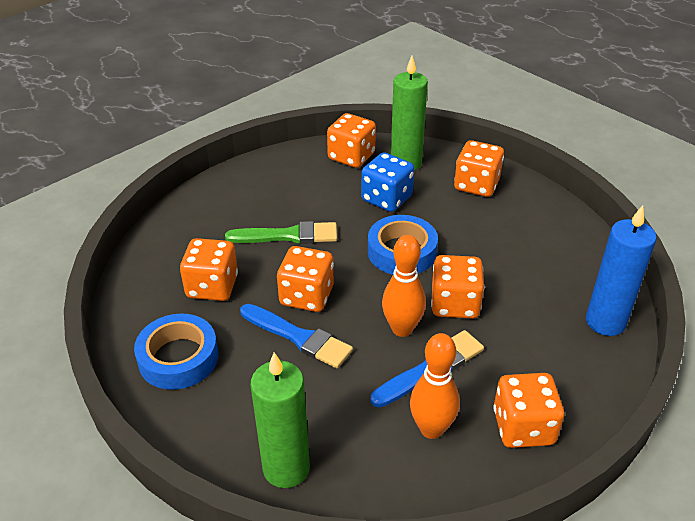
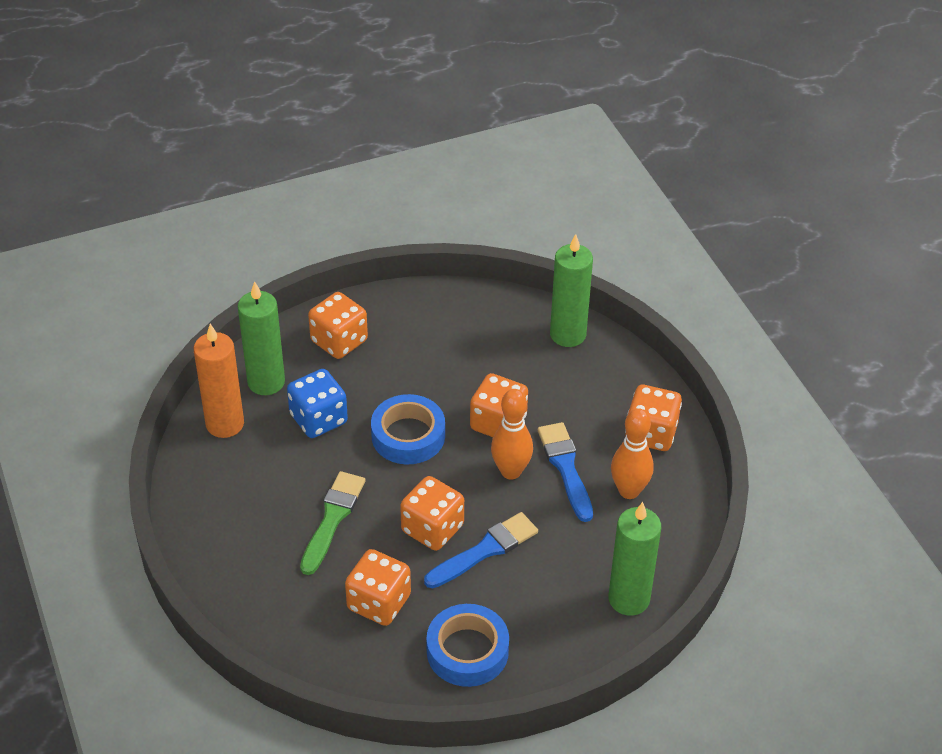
camera: 70 degrees left, 5 degrees up
orange dice [327,113,376,168] -> orange candle [194,324,244,438]
blue candle [586,205,657,336] -> green candle [550,234,593,347]

